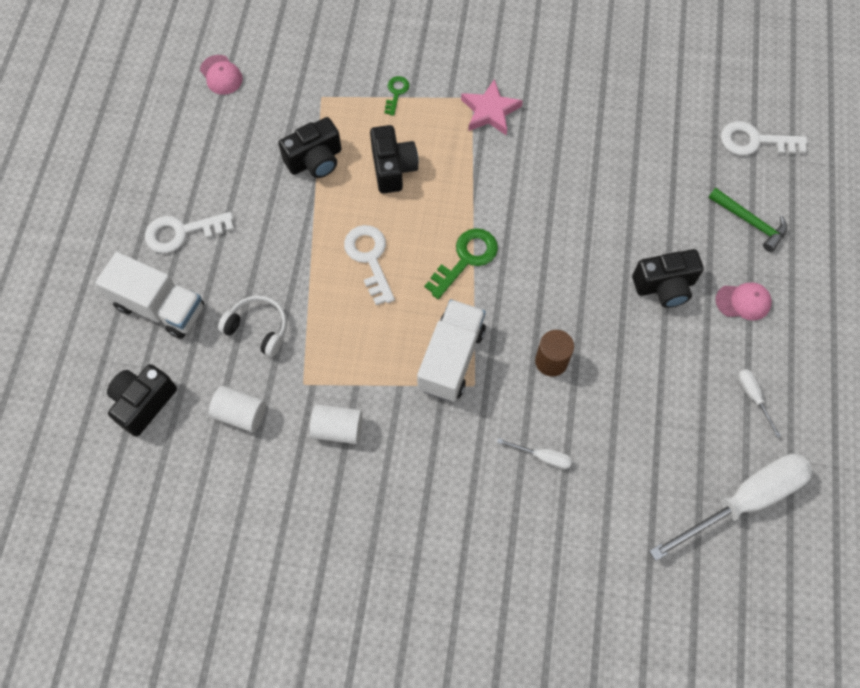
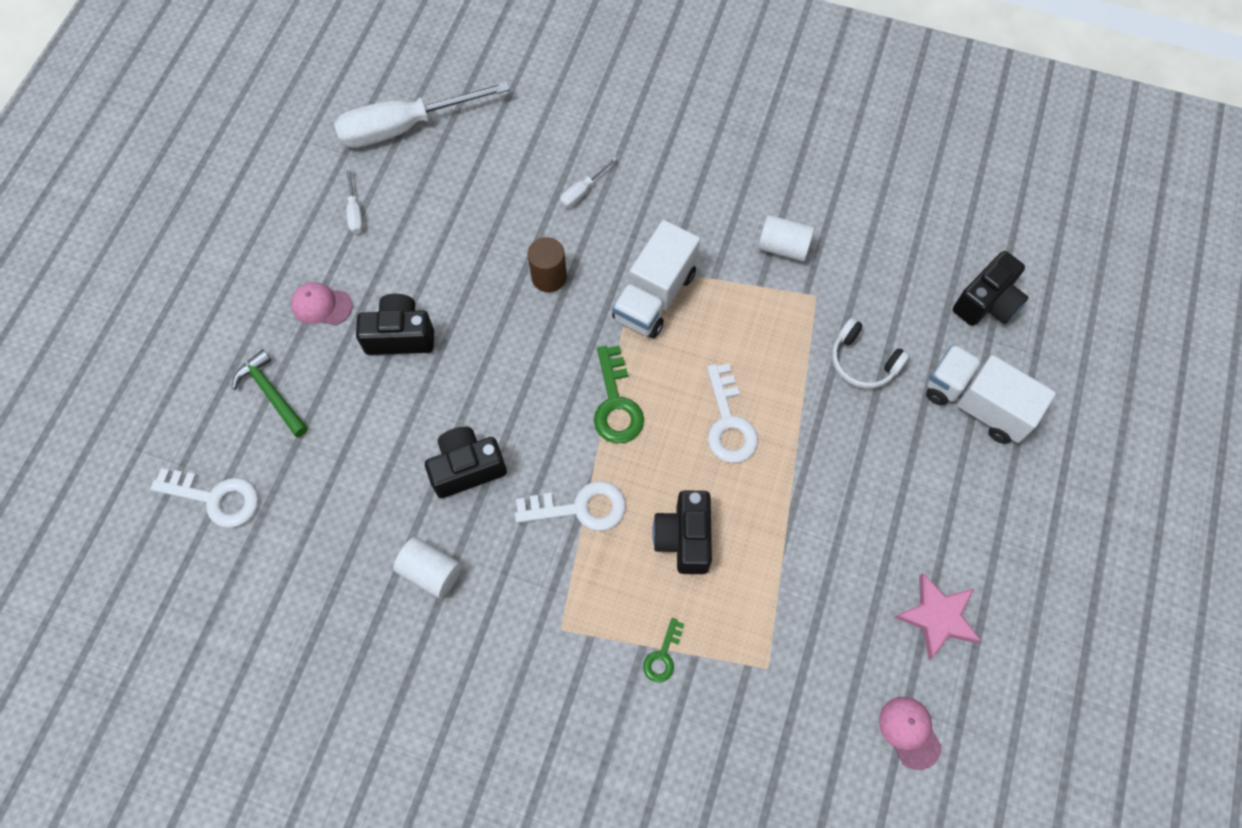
camera: 170 degrees left, 0 degrees up
white key [145,212,234,253] -> white key moved to [515,481,626,531]
white cylinder [209,386,266,432] -> white cylinder moved to [393,537,462,598]
black camera [278,117,341,178] -> black camera moved to [425,427,507,498]
green key [425,228,498,299] -> green key turned 60 degrees counterclockwise [594,346,644,443]
pink star [461,79,523,135] -> pink star moved to [894,573,981,660]
white screwdriver [497,438,572,469] -> white screwdriver turned 75 degrees counterclockwise [560,157,617,208]

